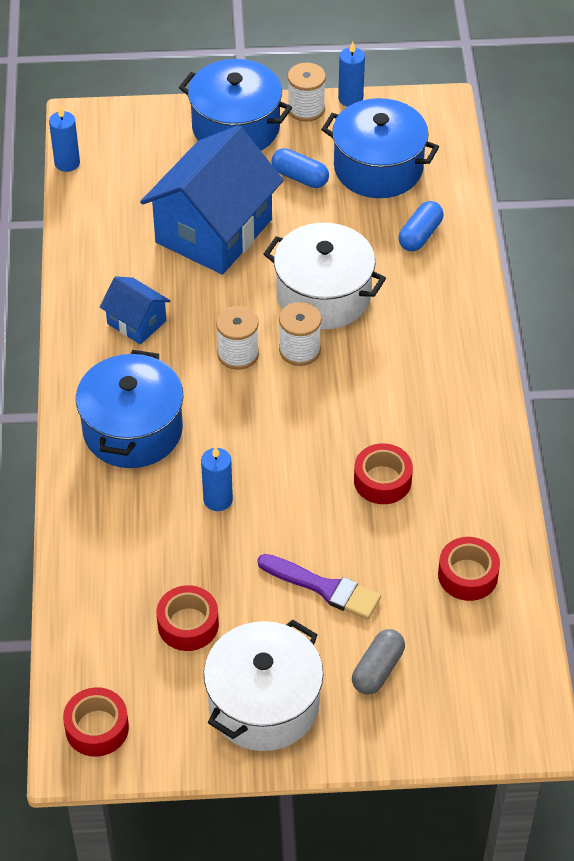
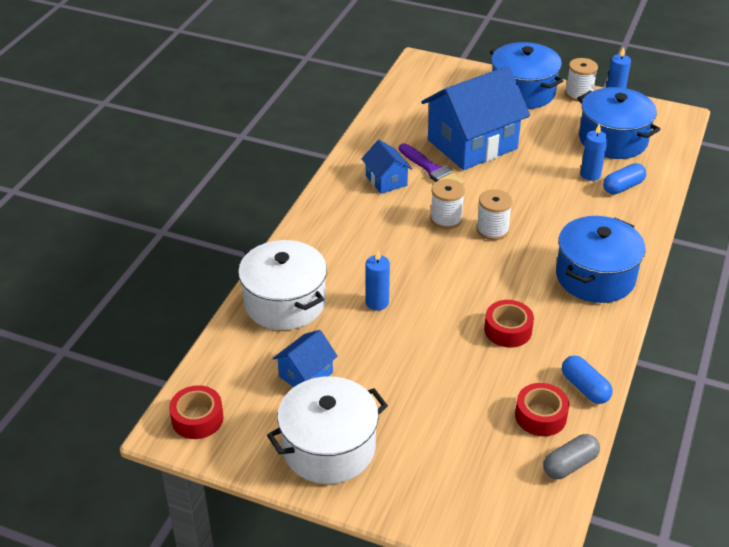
camera: 25 degrees right, 10 degrees down
blue candle [49,106,80,172] -> blue candle moved to [580,123,608,181]
blue pot [76,350,184,468] -> blue pot moved to [556,216,646,303]
red tape [157,585,219,651] -> blue house [273,330,338,387]
purple brush [257,554,381,620] -> purple brush moved to [399,143,465,185]
white pot [264,223,386,329] -> white pot moved to [238,240,327,330]
blue capsule [271,148,329,188] -> blue capsule moved to [562,356,613,404]
grey capsule [352,629,405,695] -> grey capsule moved to [543,434,600,479]

